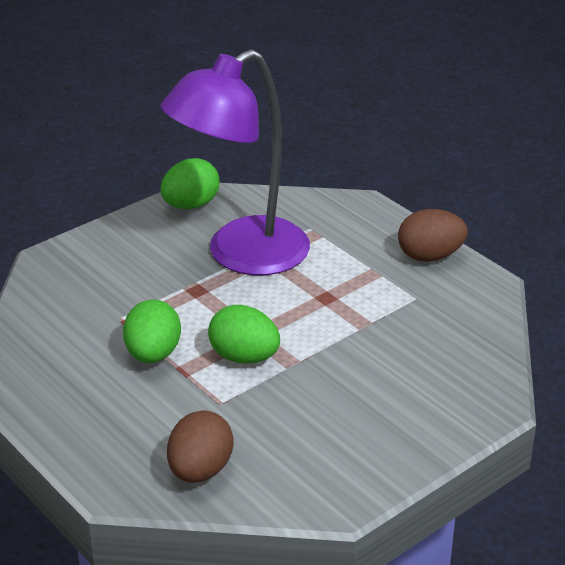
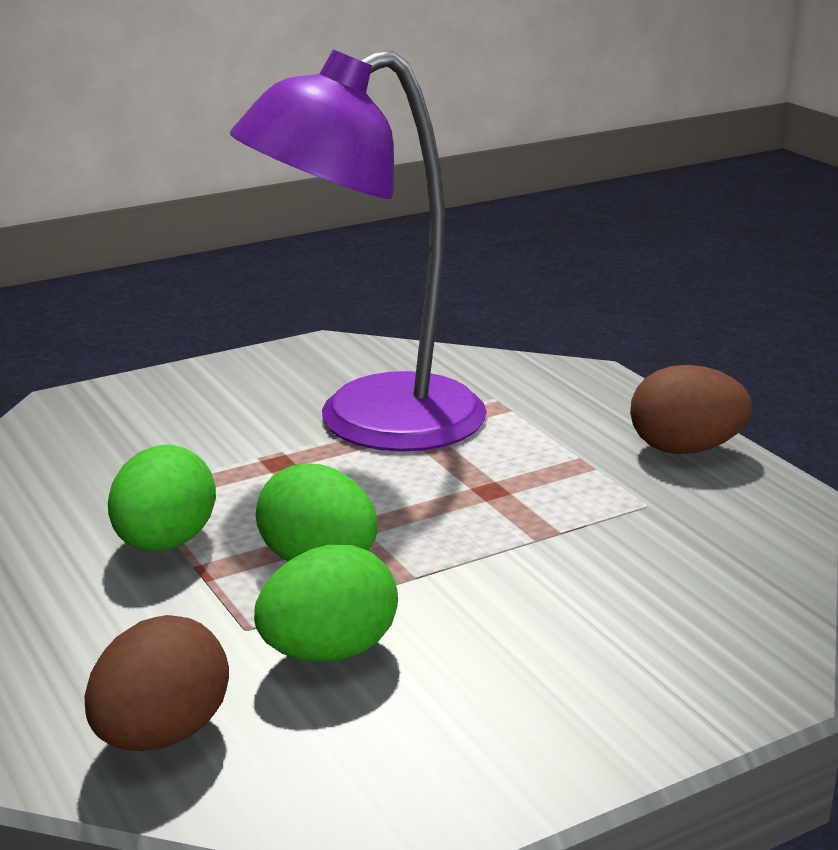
camera: 10 degrees right, 10 degrees down
green egg [160,158,219,209] -> green egg moved to [254,545,398,662]

